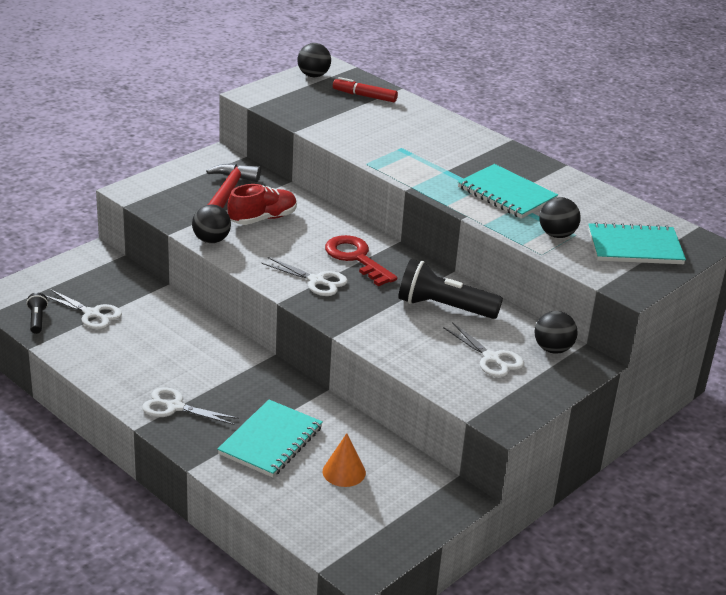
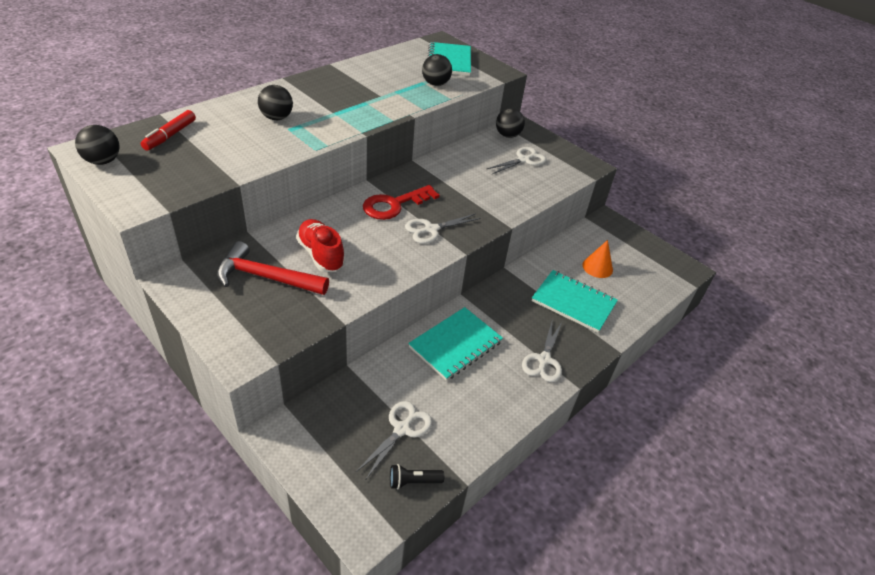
camera: 90 degrees left, 10 degrees up
black ball [192,205,231,243] -> black ball moved to [258,85,293,120]
white scissors [261,257,348,296] -> white scissors turned 150 degrees counterclockwise [405,213,481,244]
black flashlight [398,259,503,319] -> none
turquoise notebook [458,164,558,219] -> turquoise notebook moved to [408,307,503,381]

